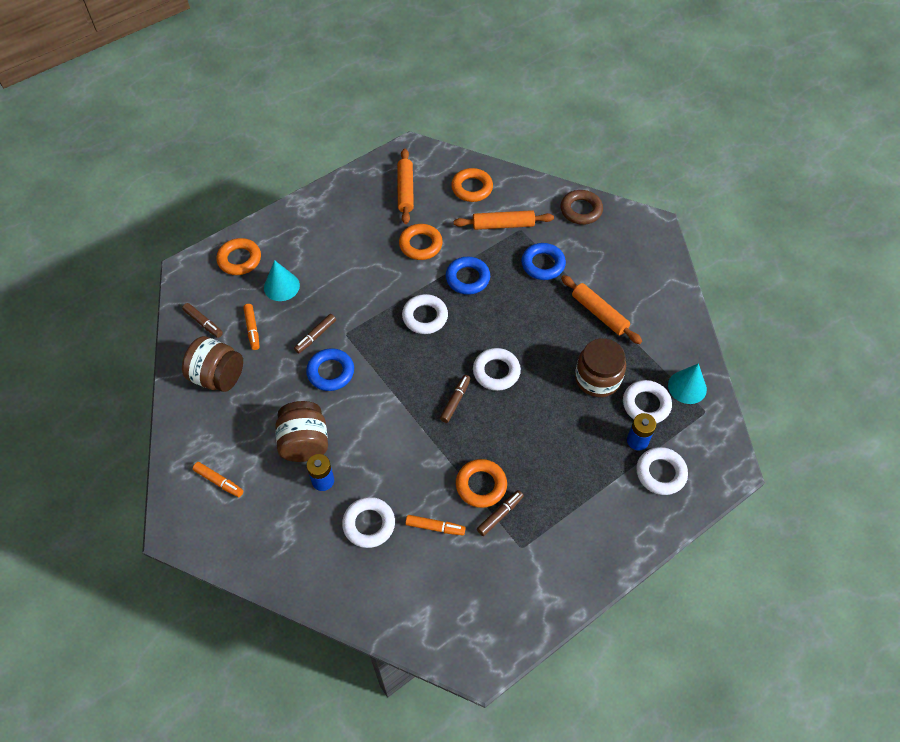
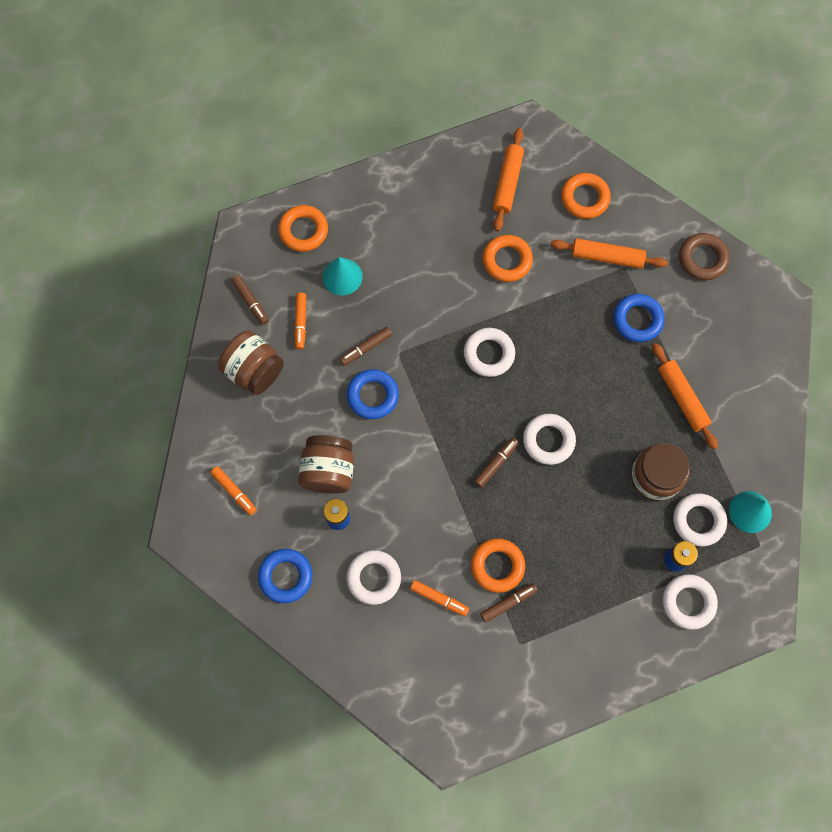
camera: 15 degrees right, 15 degrees up
blue ring [446,257,490,295] -> blue ring moved to [258,549,312,603]

